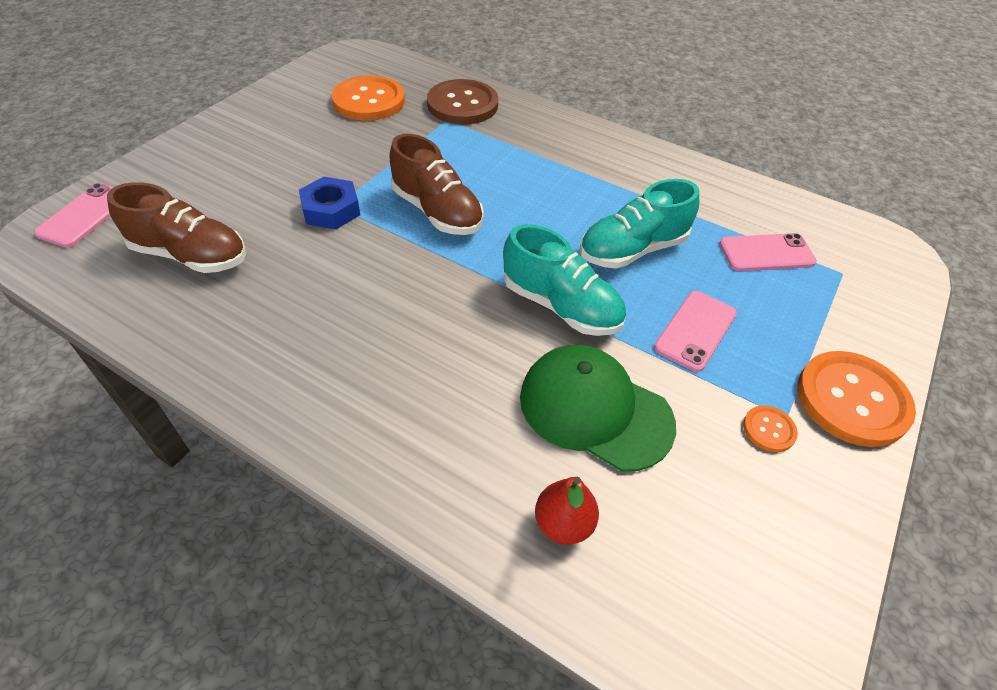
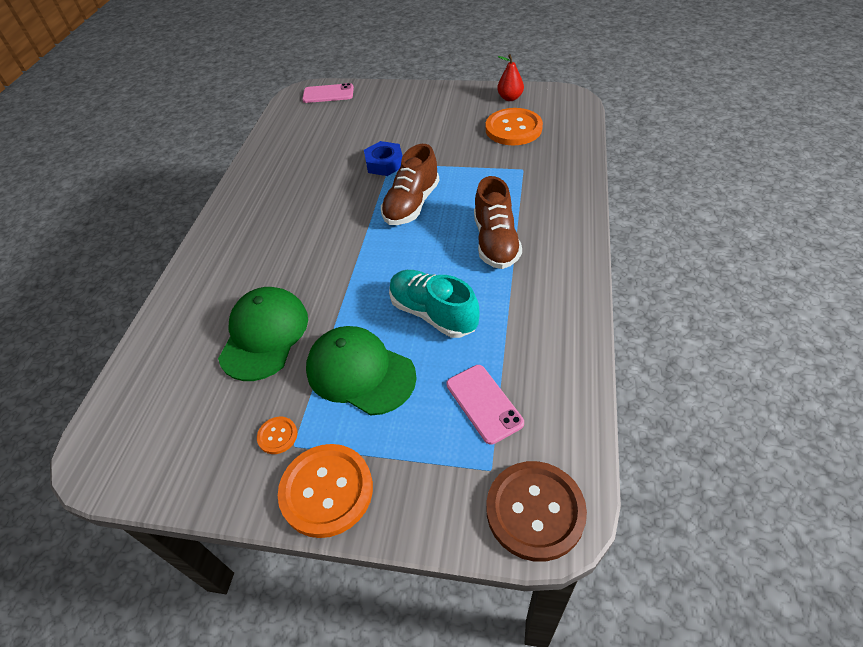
camera: 75 degrees right, 0 degrees up
brown shoe [107,182,246,273] -> brown shoe moved to [474,176,522,269]
brown button [427,79,498,125] -> brown button moved to [486,461,587,562]
turquoise shoe [503,224,626,336] -> none
red pear [535,476,599,545] -> red pear moved to [497,54,524,101]
pink phone [654,291,737,372] -> green cap [306,326,417,415]

